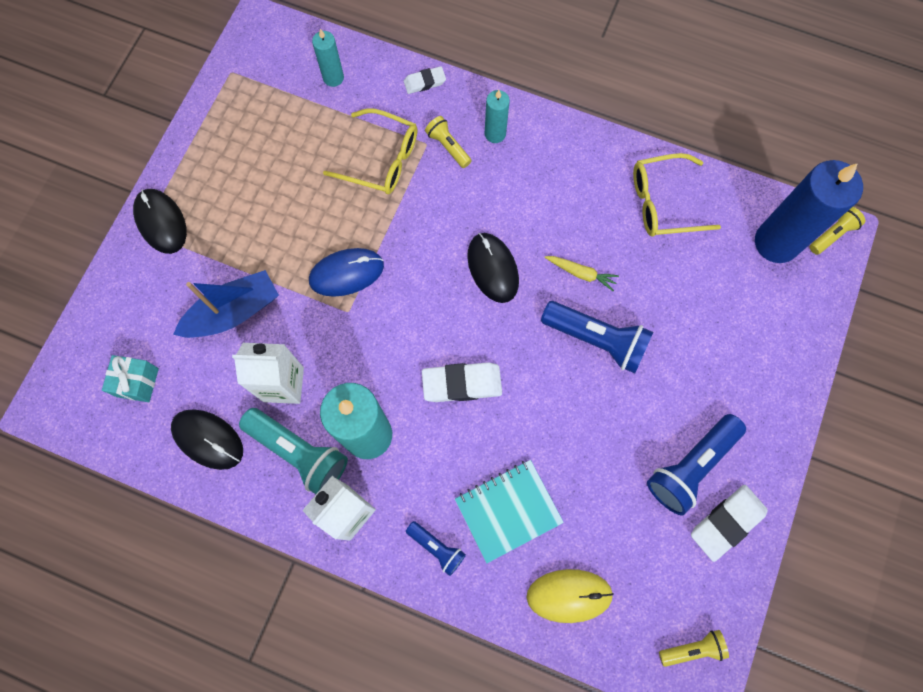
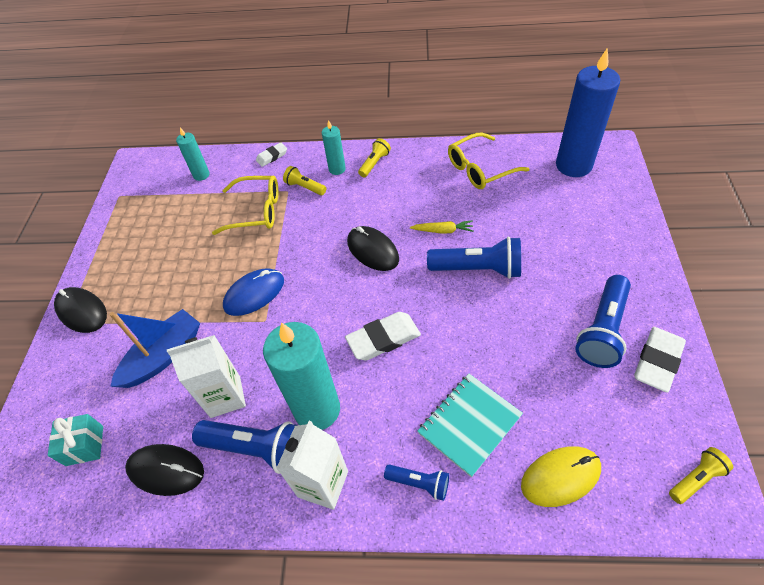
camera: 15 degrees left, 20 degrees down
turquoise flashlight [239,408,348,494] -> blue flashlight [192,420,298,474]
yellow flashlight [809,207,865,255] -> yellow flashlight moved to [358,138,391,177]

